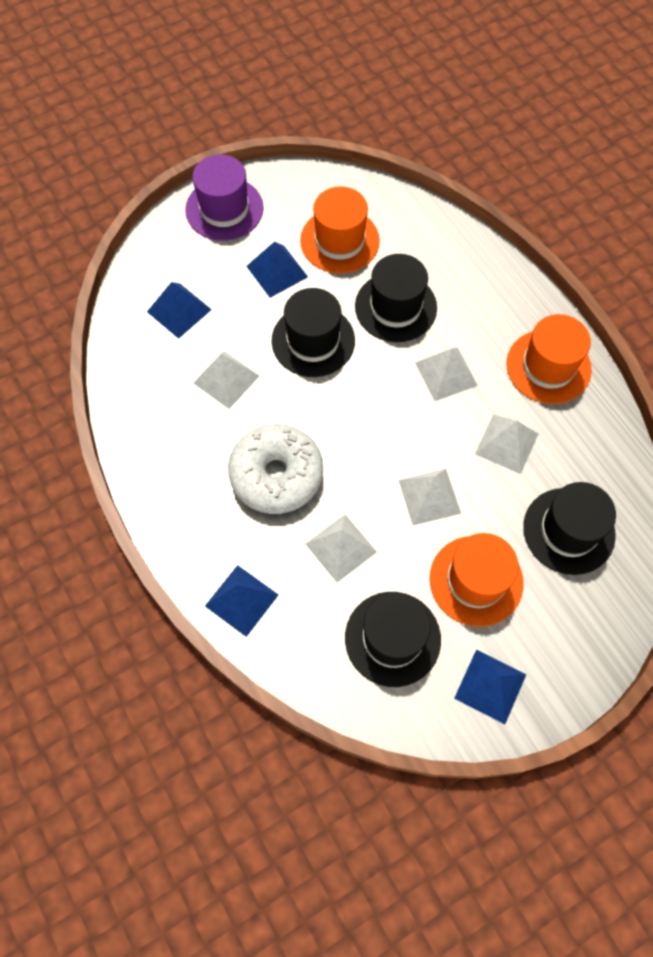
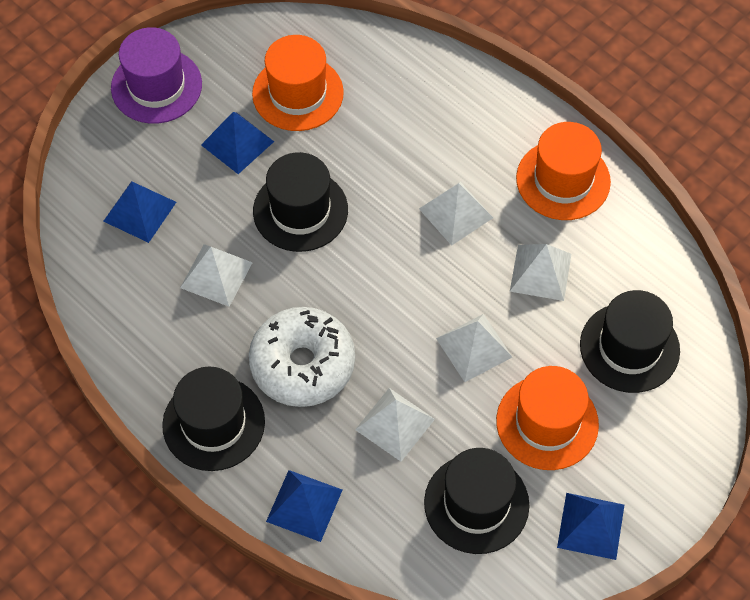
camera: 15 degrees left, 5 degrees down
black hat [355,254,437,342] -> black hat moved to [162,367,265,471]

